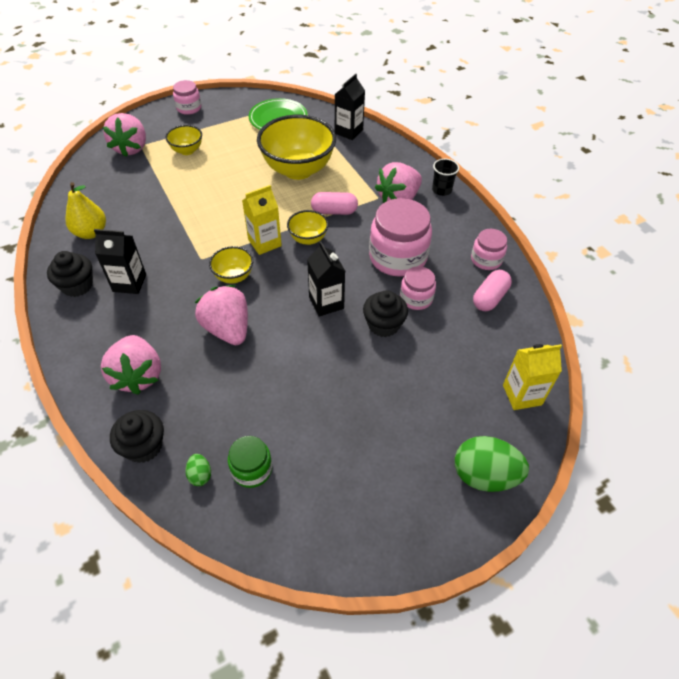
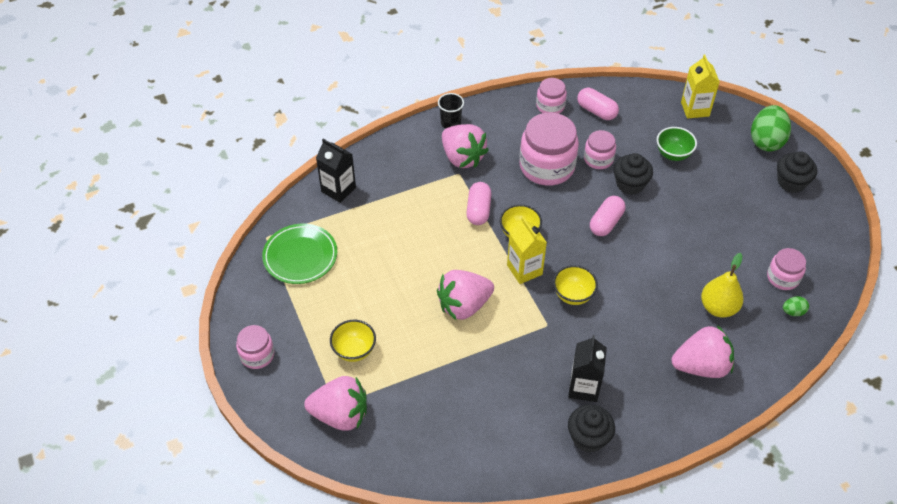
camera: 85 degrees left, 0 degrees up
yellow pear [65,182,106,239] -> yellow pear moved to [701,253,744,318]
black cupcake [110,410,164,463] -> black cupcake moved to [777,151,817,193]
pink strawberry [195,285,248,345] -> pink strawberry moved to [437,270,494,320]
green jar [228,436,272,488] -> pink jar [767,248,806,290]
yellow bowl [257,115,336,180] -> none
black carton [307,242,345,317] -> pink capsule [590,196,625,236]
none -> green bowl [657,127,697,161]

